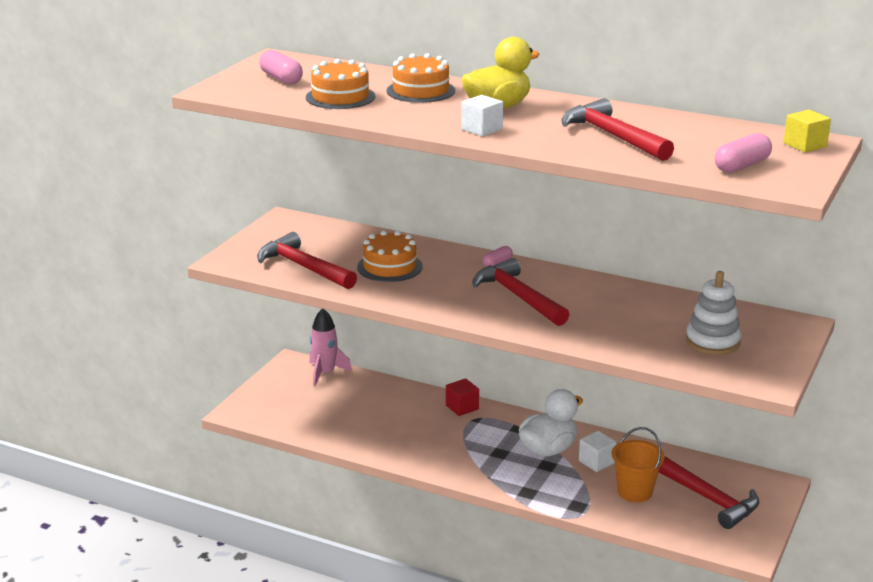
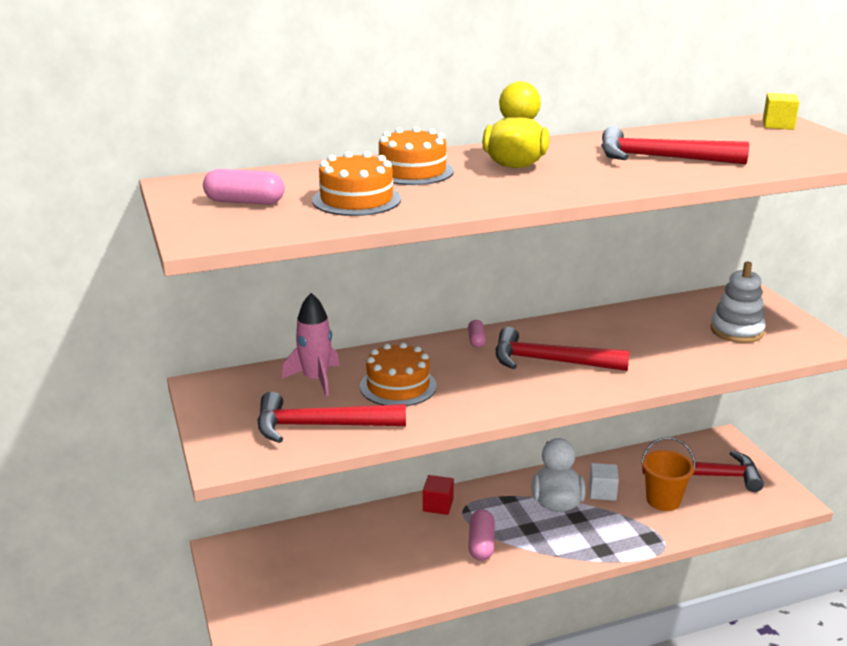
camera: 45 degrees left, 0 degrees up
pink rocket [310,309,352,386] -> pink rocket moved to [282,293,339,397]
white cube [461,95,503,137] -> none
pink capsule [715,133,772,173] -> pink capsule moved to [468,509,495,561]

